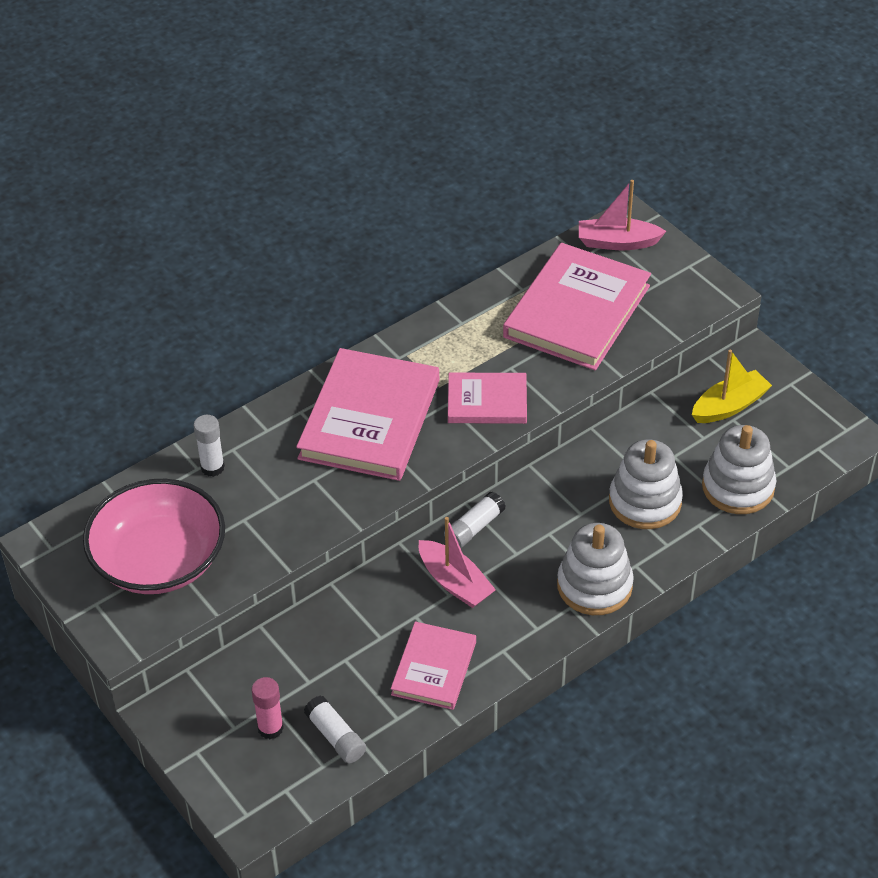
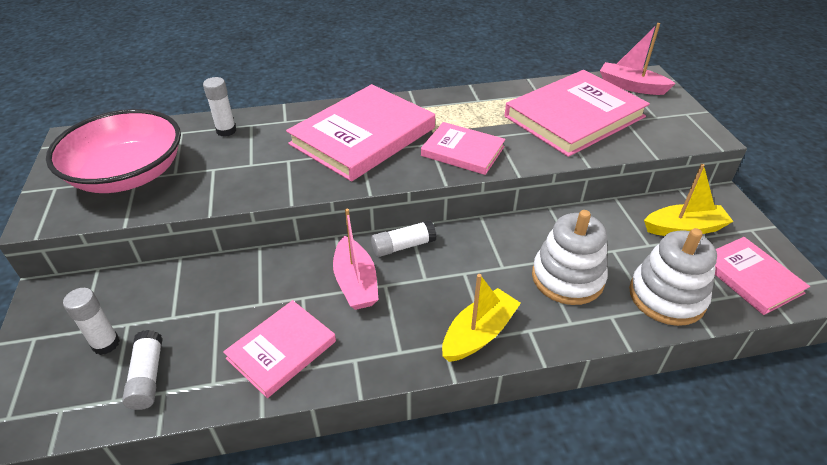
camera: 25 degrees right, 5 degrees down
pink glue stick [251,677,284,739] -> white glue stick [63,288,120,355]
white stacking toy [557,523,634,615] -> yellow boat [442,274,521,362]
none -> pink book [715,237,810,315]

